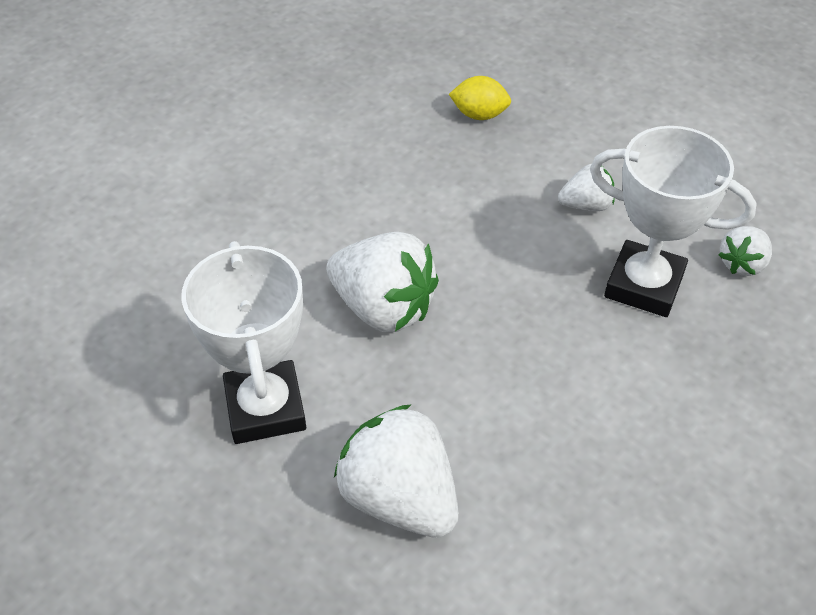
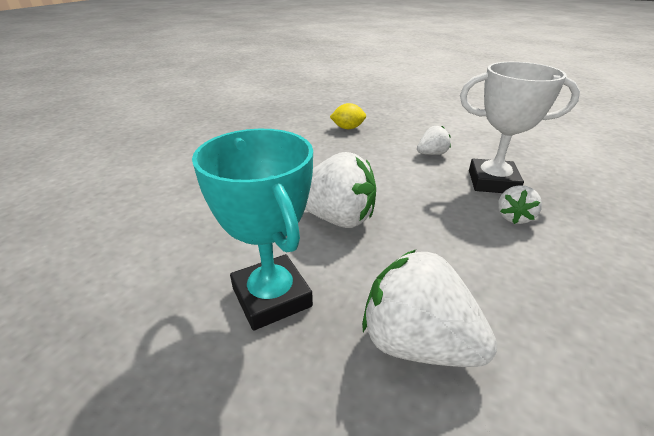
camera: 15 degrees left, 15 degrees down
white trophy [181,241,306,444] -> turquoise trophy [192,129,313,331]
white strawberry [719,226,772,276] -> white strawberry moved to [498,185,542,224]

